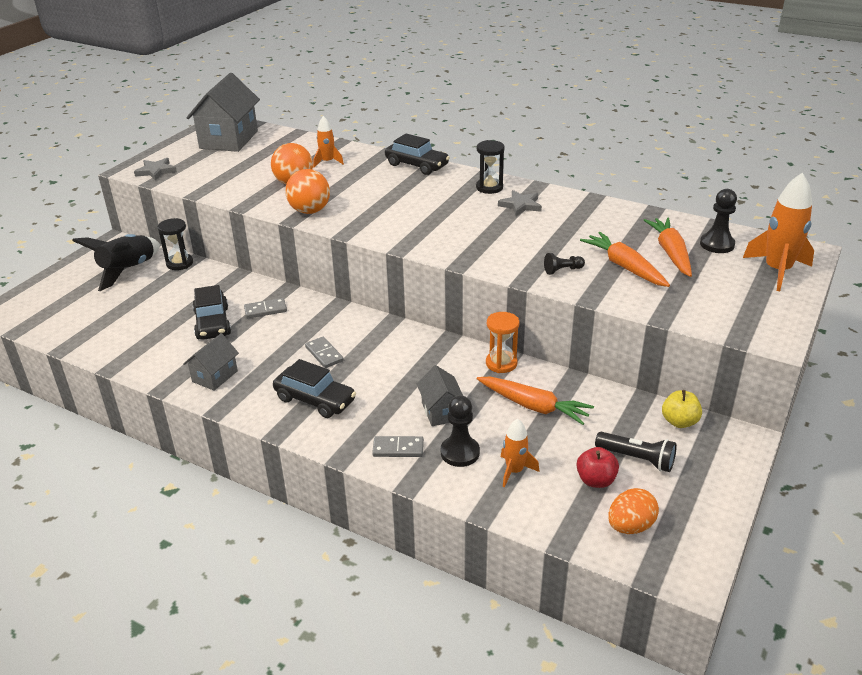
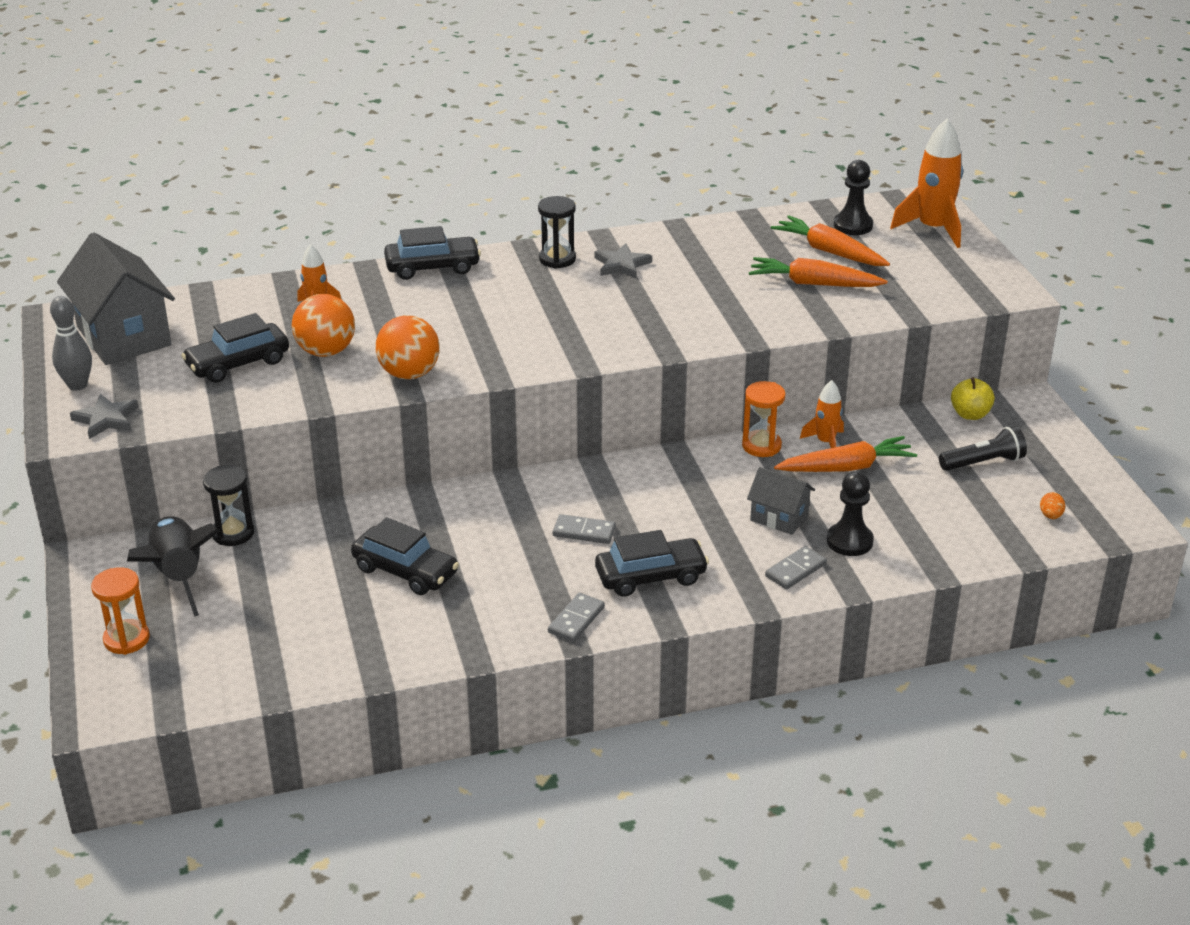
camera: 45 degrees left, 0 degrees up
grey house [183,333,239,391] -> none
grey domino [244,298,287,318] -> grey domino moved to [548,593,605,642]
orange rocket [501,419,540,487] -> orange rocket moved to [800,380,844,448]
black pawn [544,253,585,275] -> none
red apple [576,447,619,488] -> none
orange egg [608,488,659,534] -> orange egg [1040,492,1065,519], size x0.55
none -> grey bowling pin [50,296,92,391]
none -> orange hourglass [91,567,150,655]
none -> black car [181,313,289,383]

